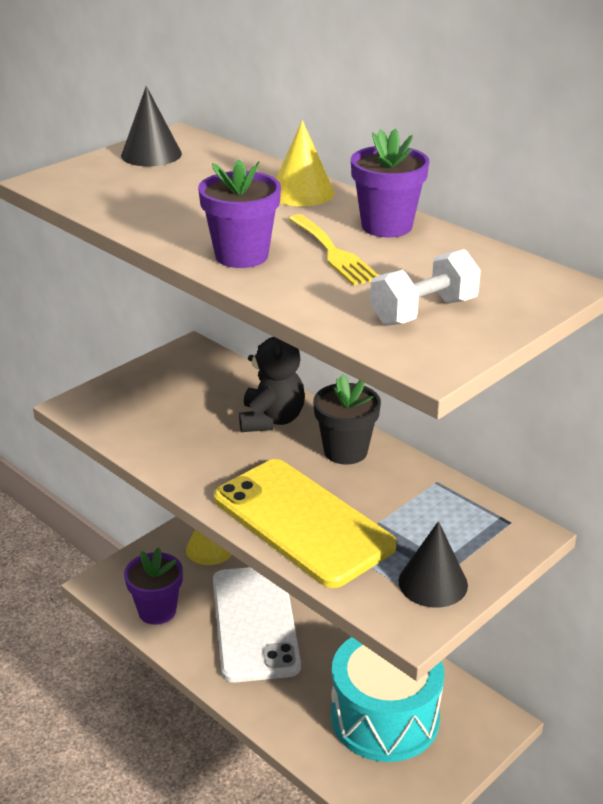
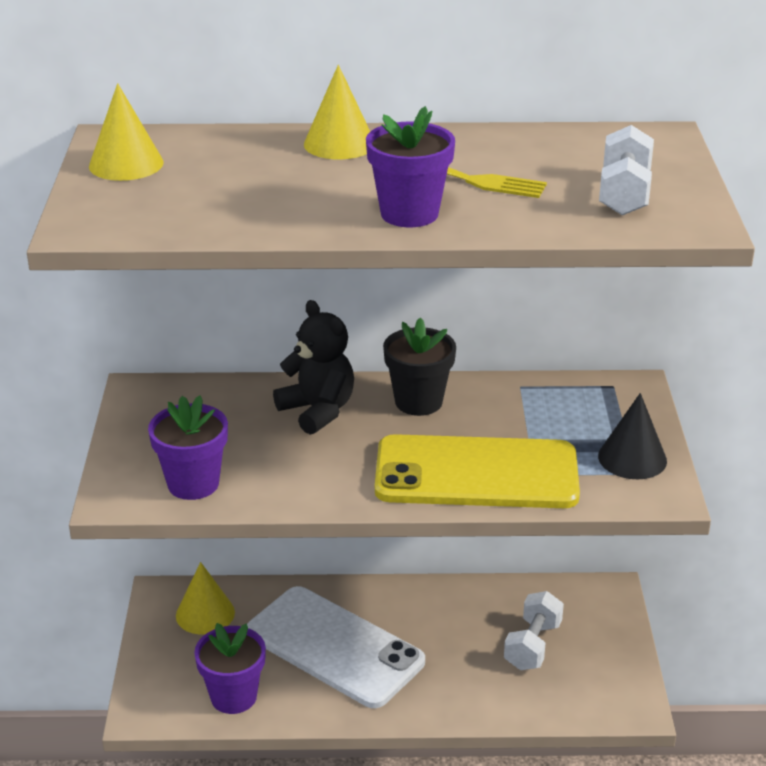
camera: 45 degrees left, 0 degrees up
black cone [121,86,182,166] -> yellow cone [89,83,164,181]
turquoise drum [331,637,444,762] -> white dumbbell [504,591,564,670]
purple flower pot [351,129,429,237] -> purple flower pot moved to [148,395,228,500]

